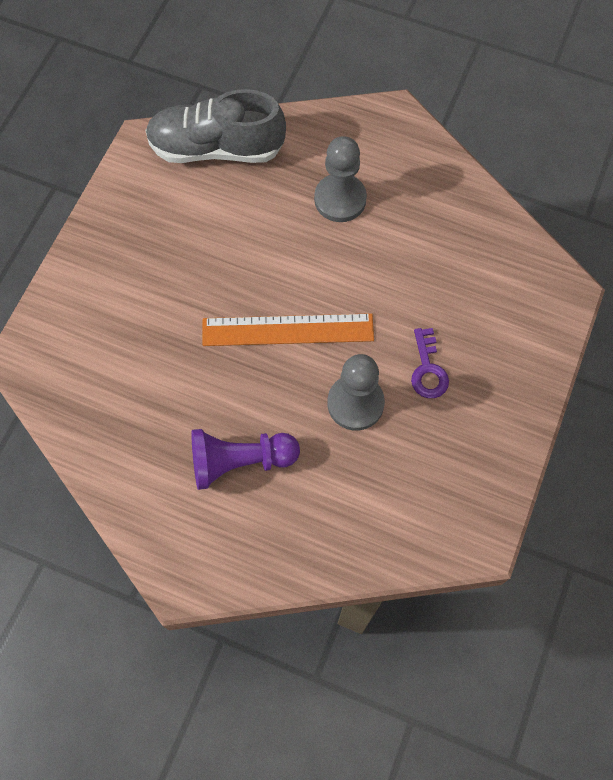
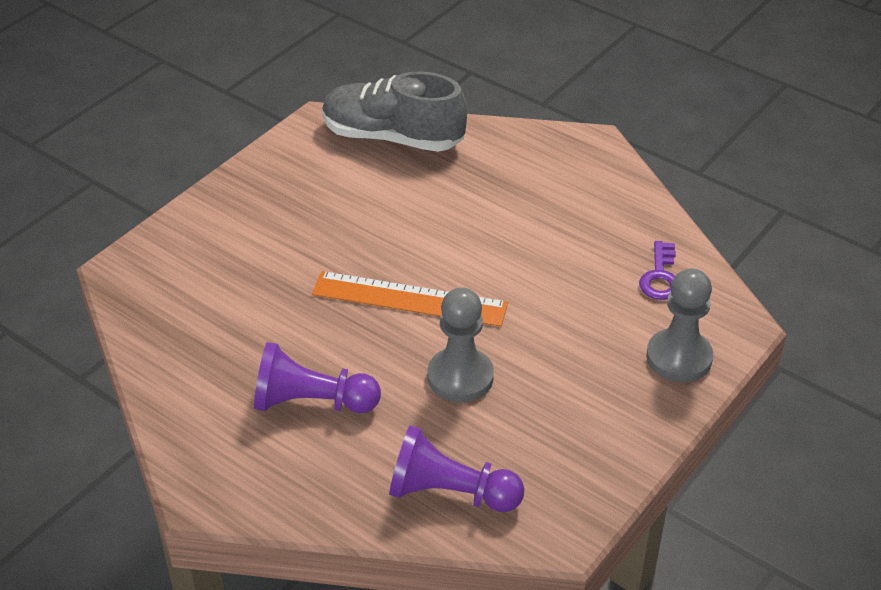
camera: 15 degrees right, 25 degrees down
grey pawn [314,136,367,222] -> grey pawn moved to [646,268,713,382]
purple key [411,328,449,398] -> purple key moved to [639,241,676,300]
none -> purple pawn [389,425,524,512]

